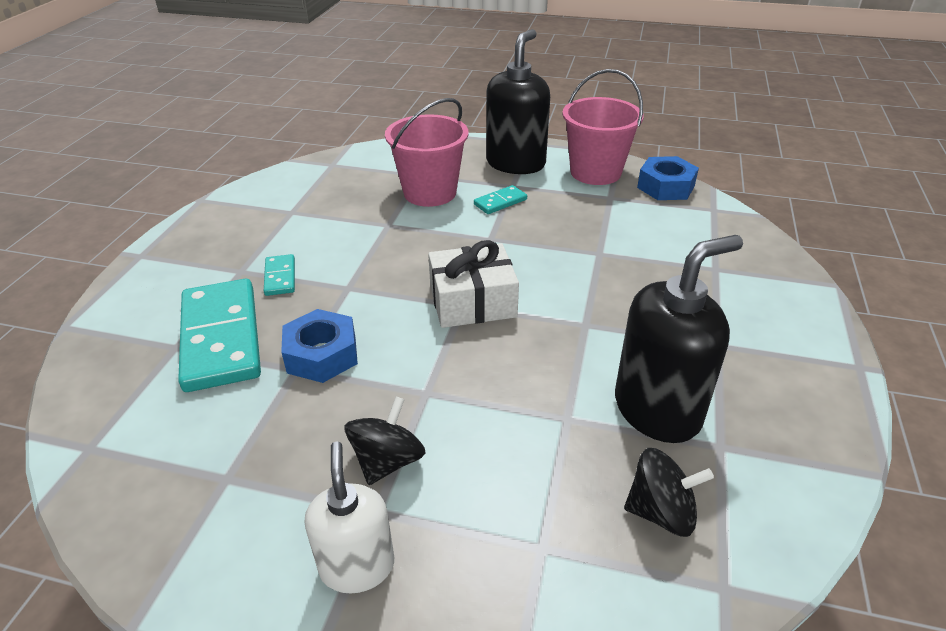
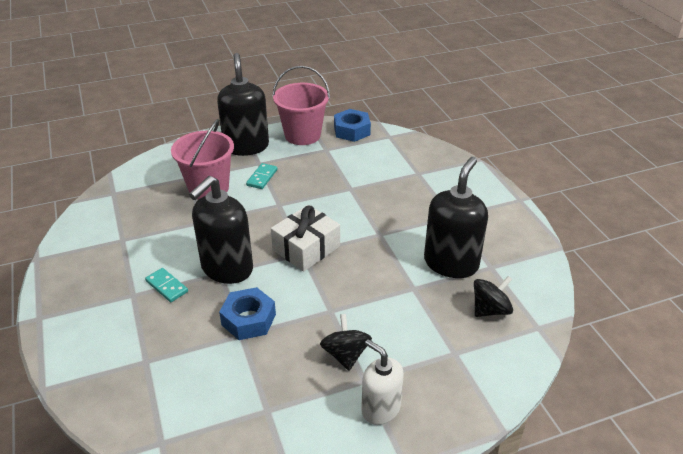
camera: 35 degrees left, 0 degrees up
turquoise domino [178,279,261,392] -> none
none -> black soap dispenser [189,176,253,284]

